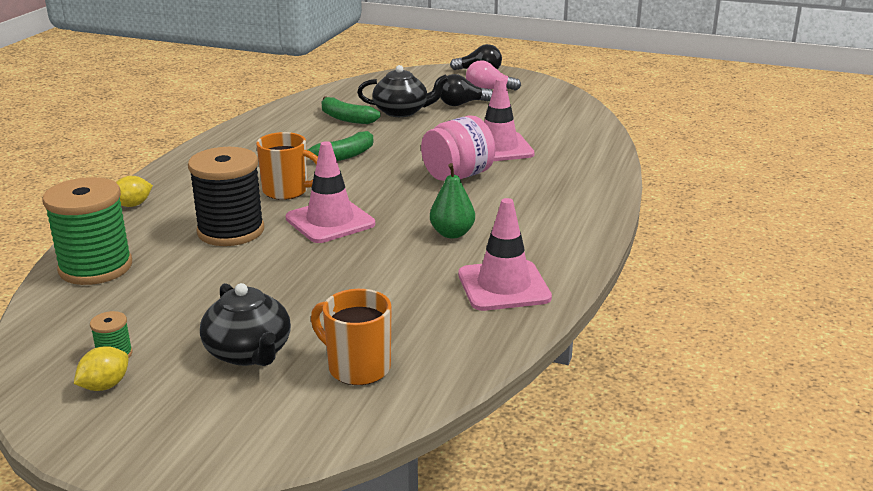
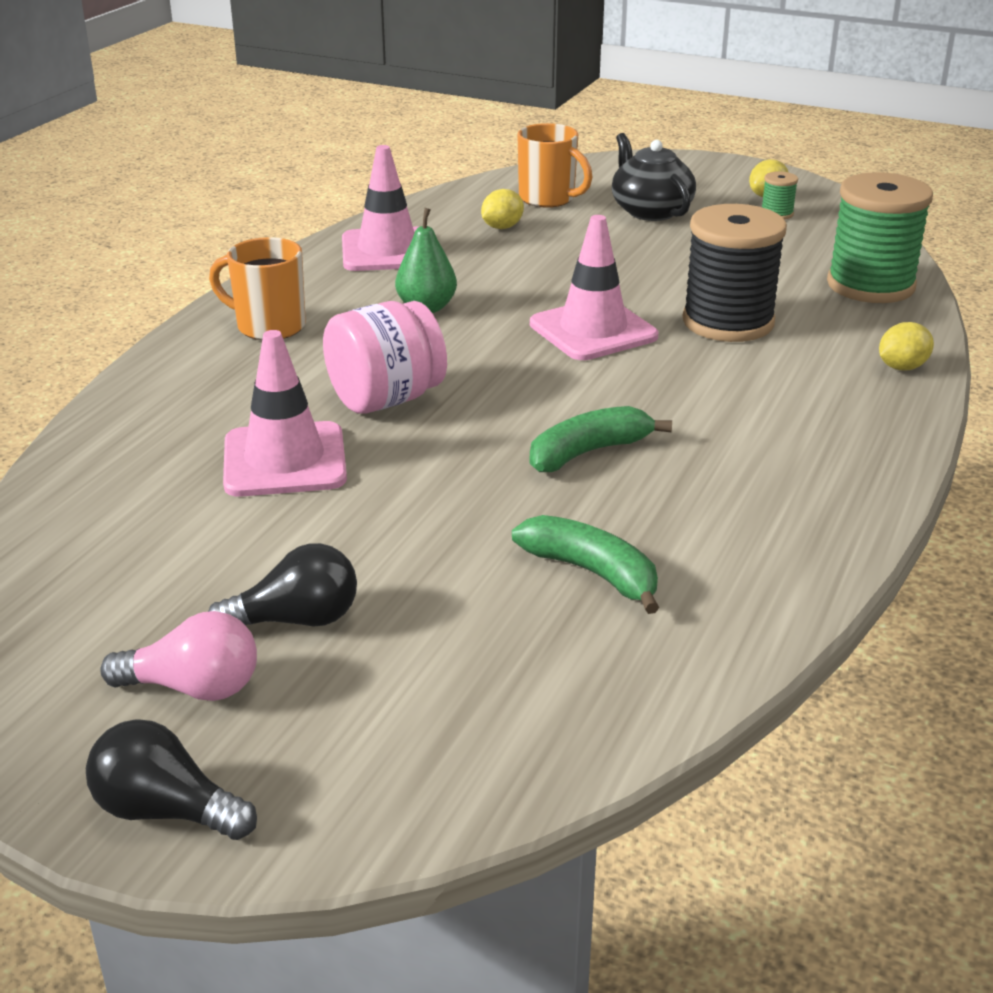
camera: 175 degrees left, 5 degrees up
orange mug [256,132,318,200] -> orange mug moved to [209,237,306,340]
black teapot [357,65,448,117] -> none
none -> yellow lemon [481,189,524,229]

